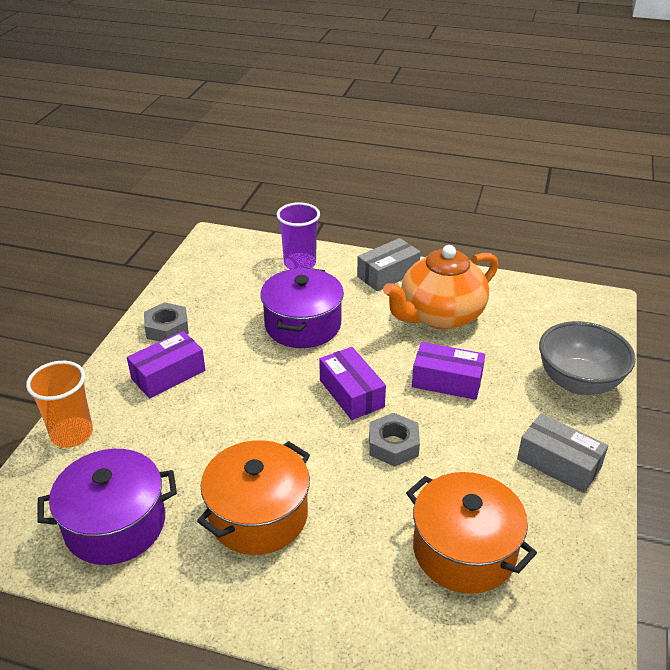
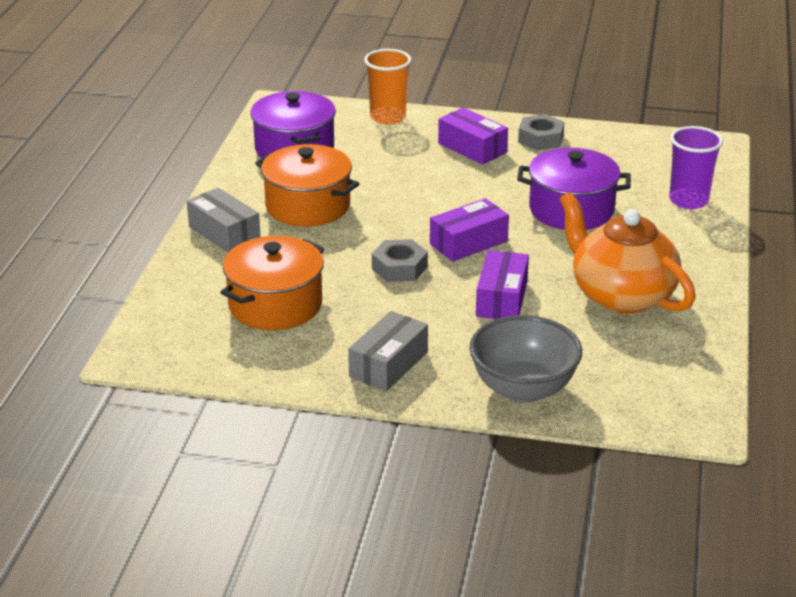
camera: 85 degrees right, 5 degrees down
grey box [357,238,421,291] -> grey box moved to [187,188,260,252]

